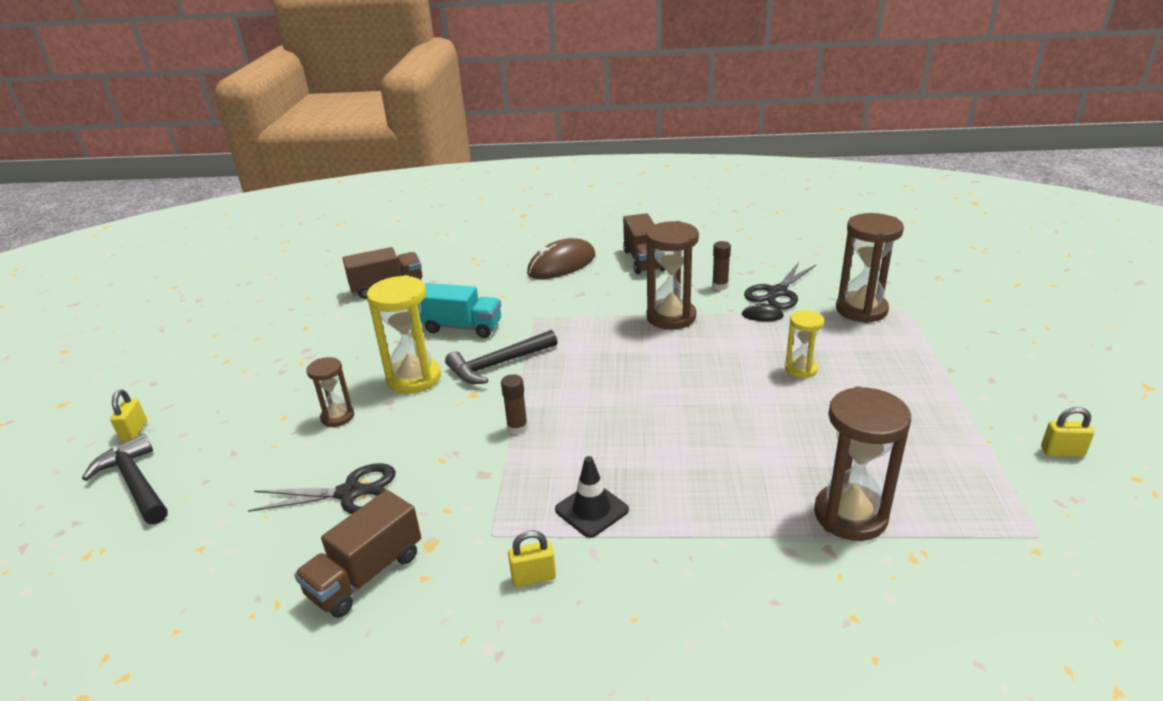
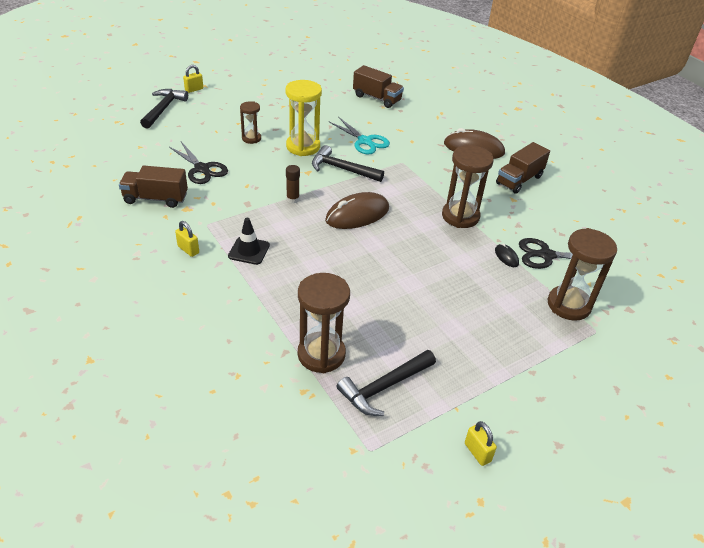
camera: 50 degrees right, 10 degrees up
turquoise truck [420,283,501,338] -> turquoise scissors [328,117,390,154]
brown glue stick [712,241,731,290] -> none
yellow hourglass [785,310,824,378] -> none
none -> brown mouse [325,192,389,229]
none -> black hammer [337,350,436,416]

